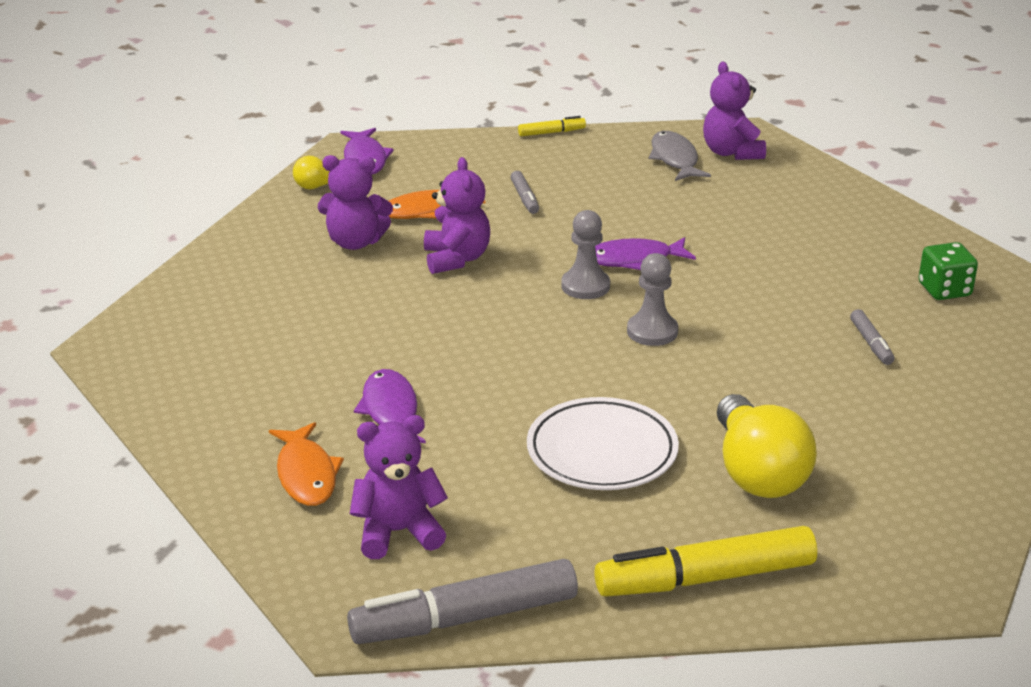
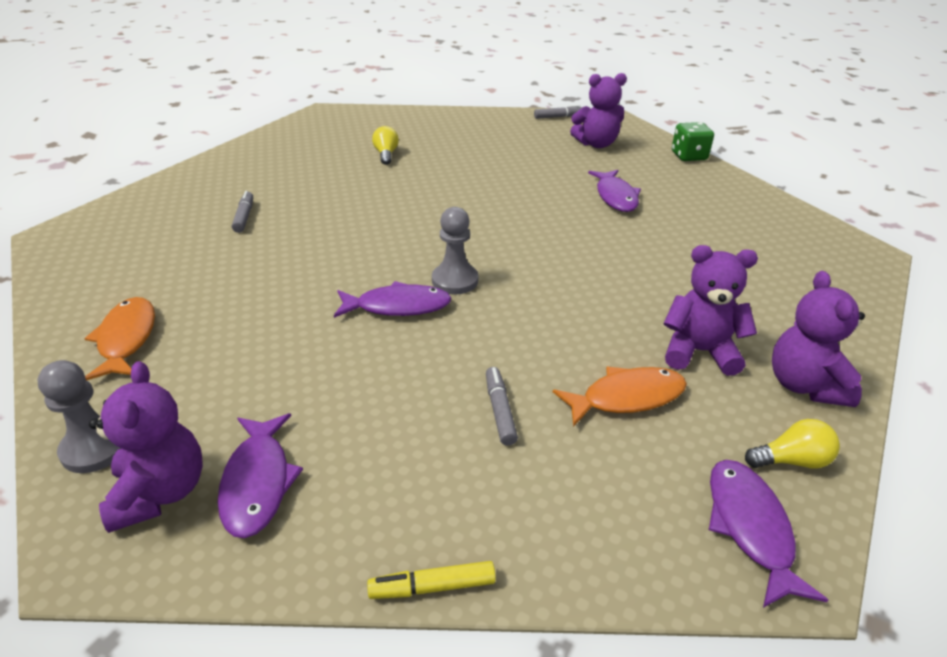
camera: 175 degrees left, 5 degrees up
orange fish [269,422,344,506] -> orange fish moved to [84,297,155,380]
grey marker [347,559,578,644] -> grey marker [534,105,583,119], size x0.46
purple teddy bear [424,157,490,274] -> purple teddy bear moved to [772,271,865,407]
white plate [527,397,679,490] -> none
yellow marker [594,526,817,597] -> none
grey pawn [627,253,678,346] -> grey pawn moved to [37,360,121,473]
grey fish [649,131,711,181] -> purple fish [218,413,303,538]
yellow light bulb [717,394,817,498] -> yellow light bulb [372,126,399,165], size x0.48
green dice [919,242,978,300] -> green dice moved to [672,122,714,161]

